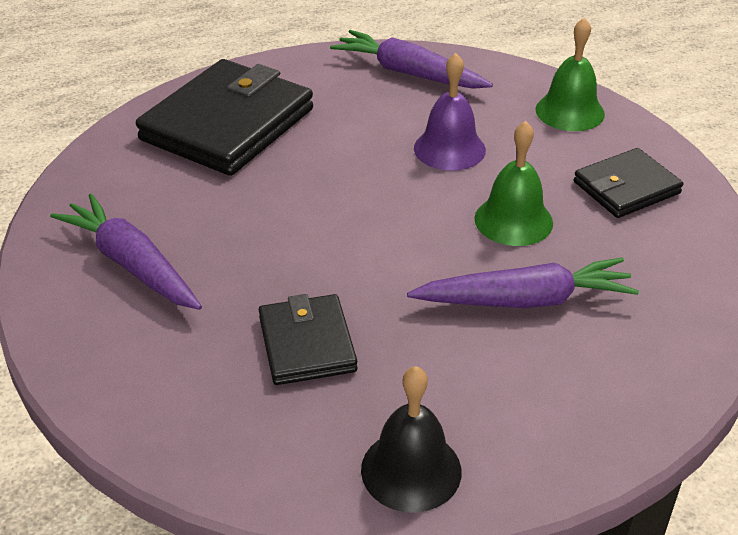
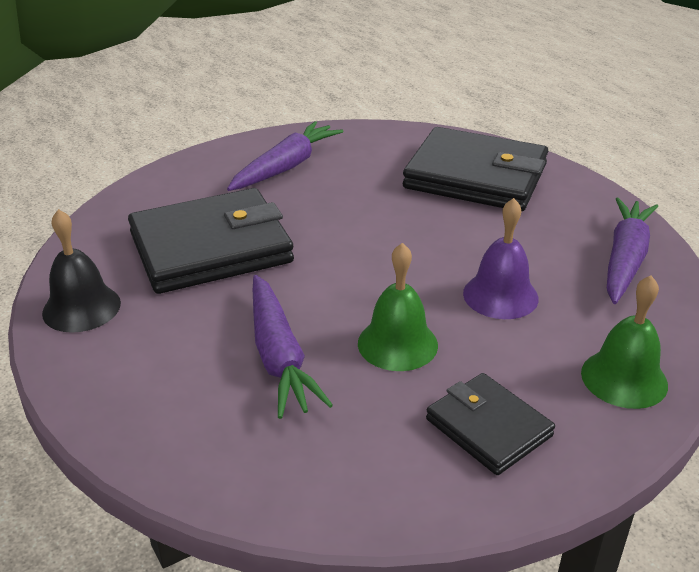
camera: 80 degrees right, 5 degrees down
black wallet [259,294,357,385] -> black wallet [128,188,294,294], size x1.81

